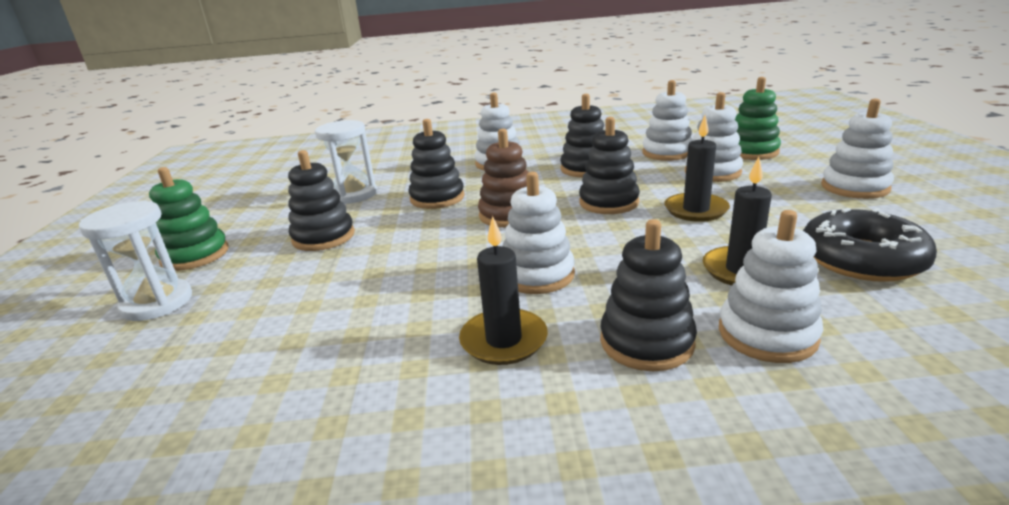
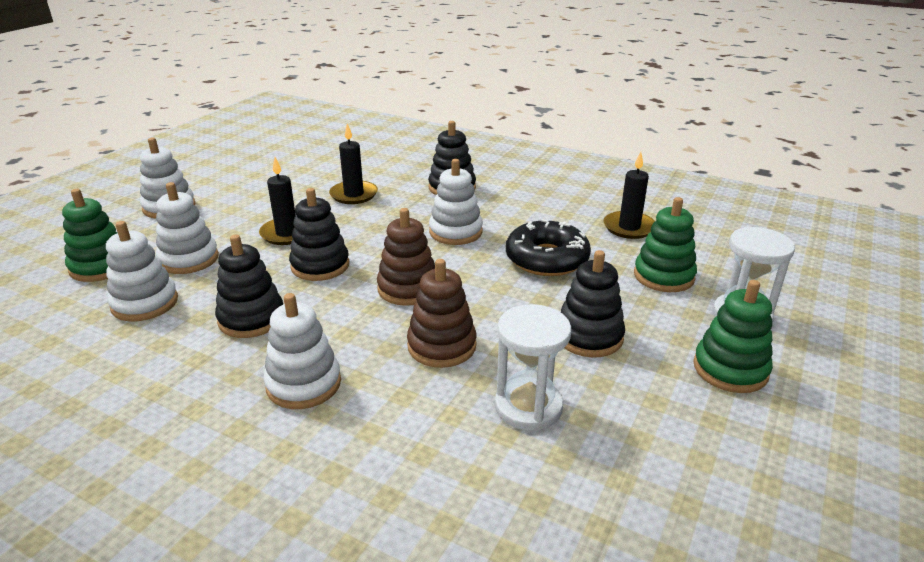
camera: 150 degrees left, 5 degrees up
black stacking toy [408,119,465,209] -> brown stacking toy [407,259,477,368]
black candle [459,216,548,365] -> black candle moved to [603,152,655,239]
white stacking toy [719,210,823,363] -> none
black donut [803,208,937,282] -> black donut moved to [506,219,591,276]
none -> green stacking toy [634,197,697,292]

